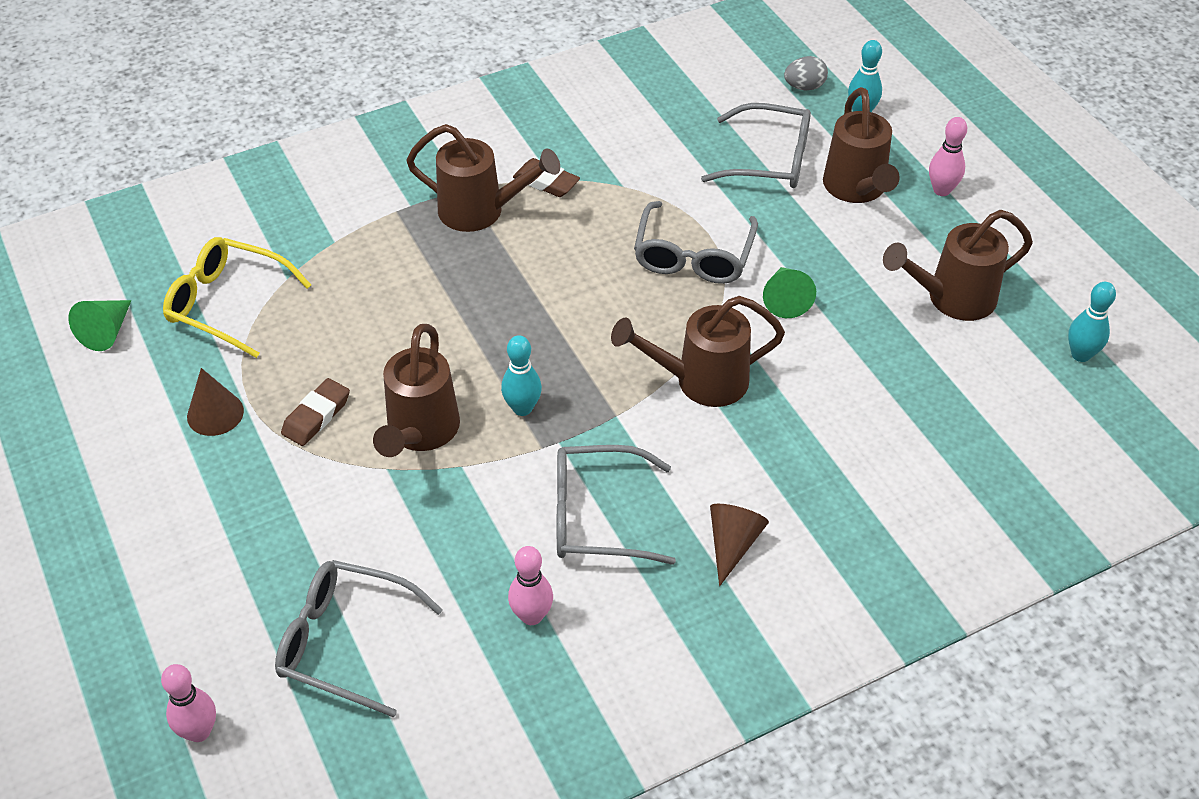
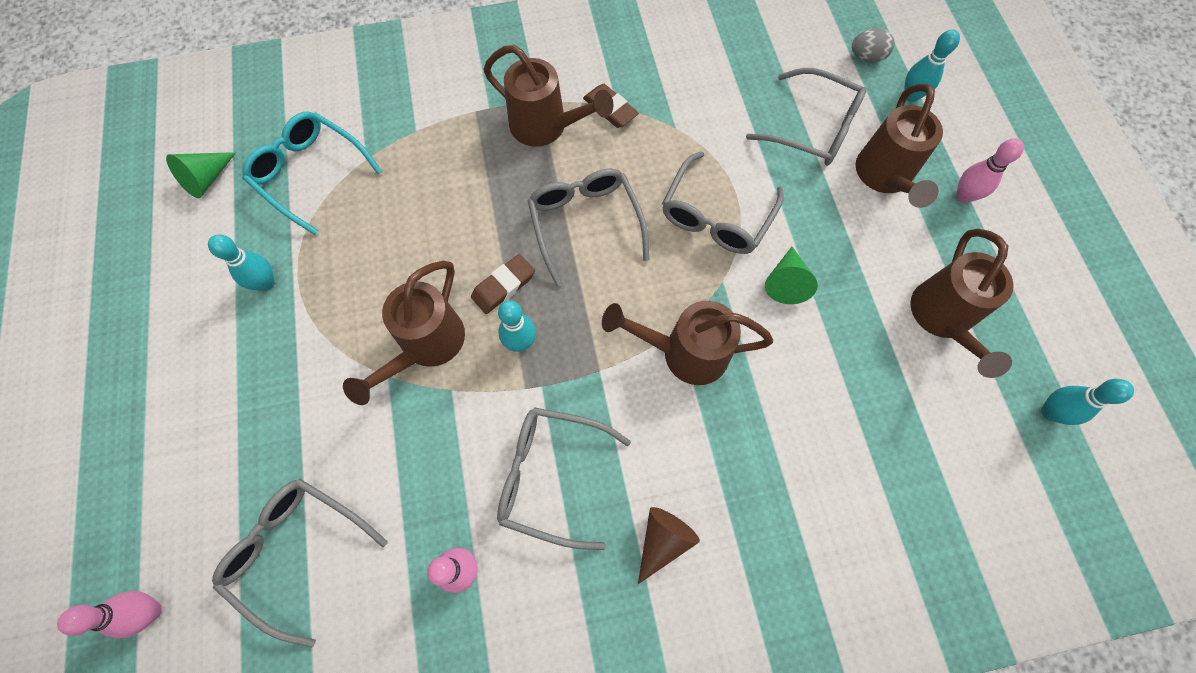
camera: 15 degrees right, 20 degrees up
yellow glasses [163,237,311,358] -> turquoise glasses [242,111,382,235]
brown cone [187,368,244,436] -> turquoise bowling pin [208,235,275,291]
brown eraser [281,378,350,446] -> brown eraser moved to [471,254,535,314]
brown watering can [883,210,1033,321] -> brown watering can turned 75 degrees counterclockwise [910,228,1014,378]
none -> grey glasses [527,169,649,287]

